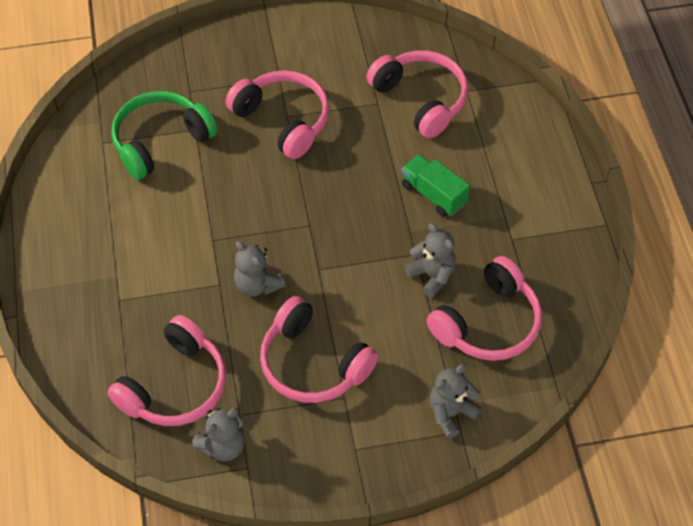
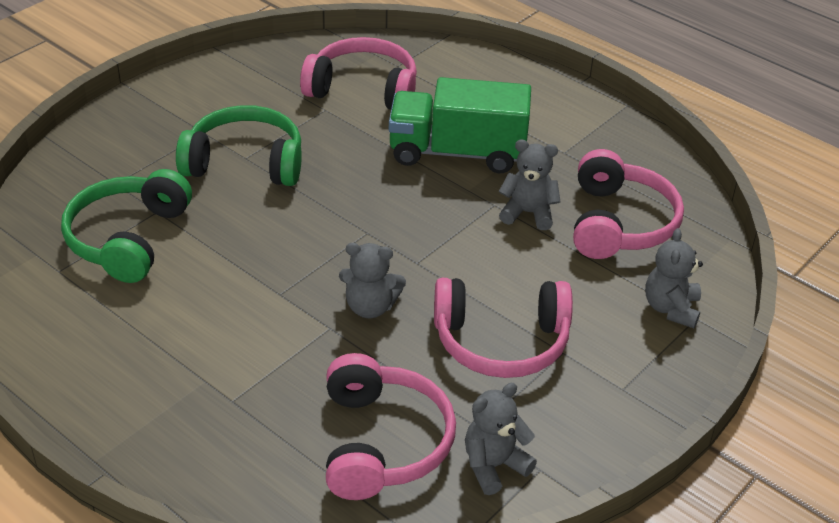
camera: 40 degrees left, 15 degrees down
grey teddy bear [192,408,245,461] -> grey teddy bear turned 135 degrees counterclockwise [465,383,537,495]
pink headphones [226,70,329,159] -> green headphones [176,105,302,186]
green truck [402,154,470,217] -> green truck [389,77,531,173], size x1.70

